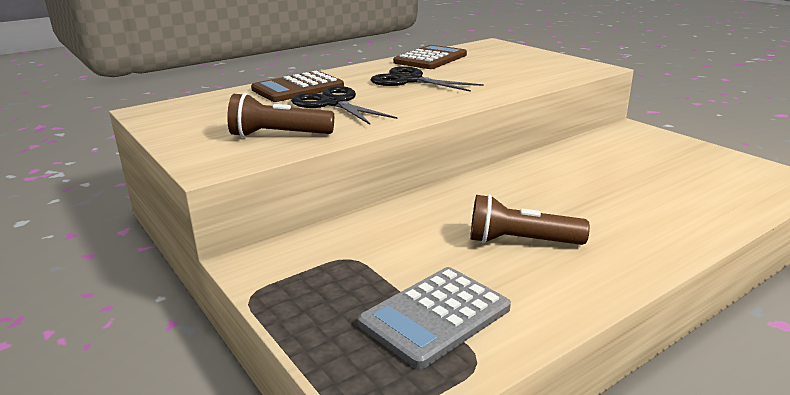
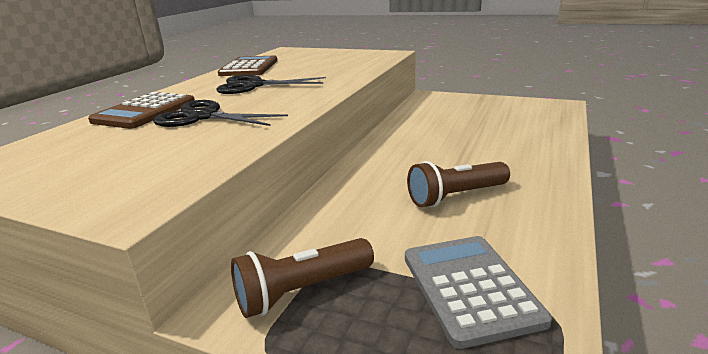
camera: 30 degrees left, 0 degrees up
brown flashlight [227,93,334,137] -> brown flashlight moved to [231,238,374,318]
grey calculator [358,267,511,369] -> grey calculator turned 150 degrees clockwise [405,236,552,349]

